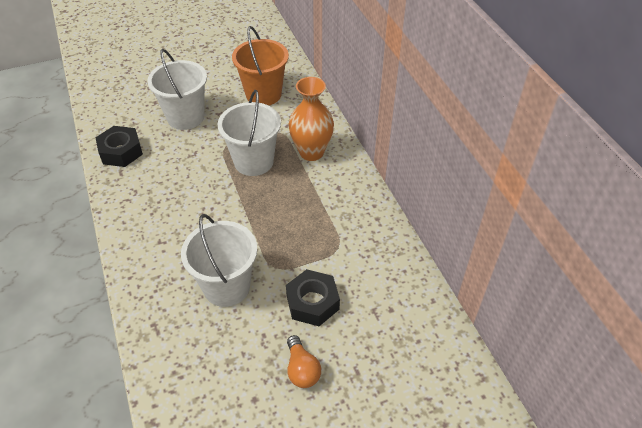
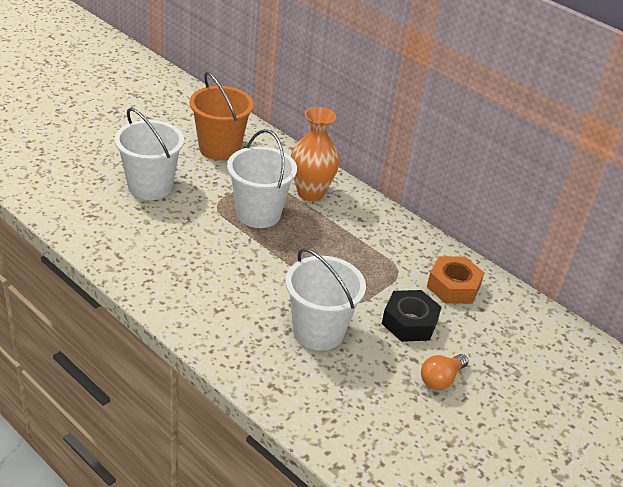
camera: 30 degrees left, 10 degrees down
black nut [96,126,143,167] -> none
orange light bulb [287,335,321,388] -> orange light bulb turned 90 degrees clockwise [421,354,469,390]
none -> orange nut [427,256,484,304]

